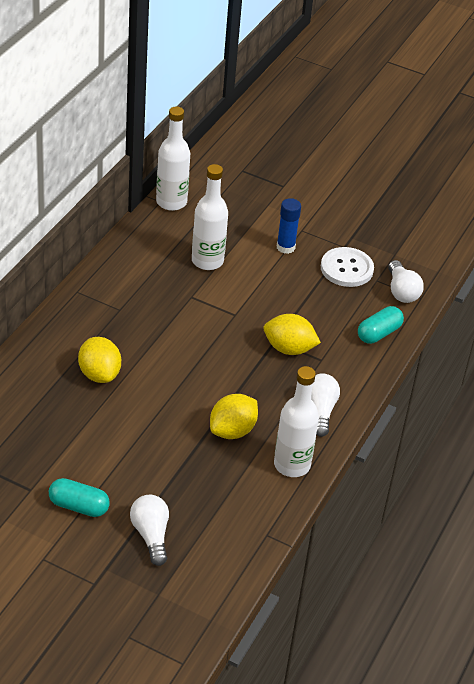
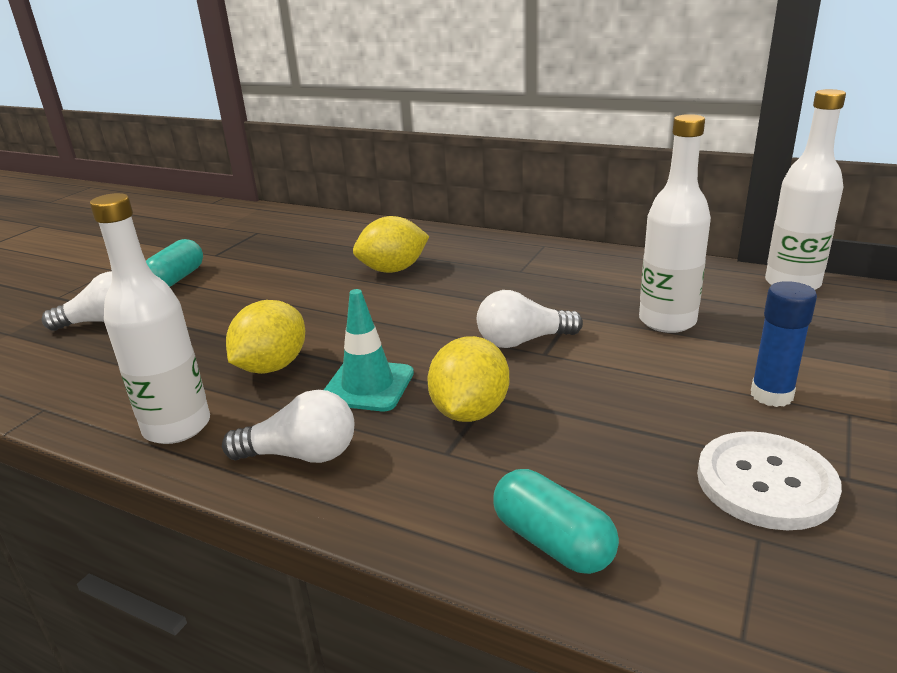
camera: 95 degrees right, 15 degrees down
yellow lemon [210,394,258,439] -> yellow lemon turned 75 degrees clockwise [226,300,305,374]
white light bulb [388,260,424,303] -> white light bulb moved to [477,290,583,348]
none -> turquoise traffic cone [324,289,414,411]

